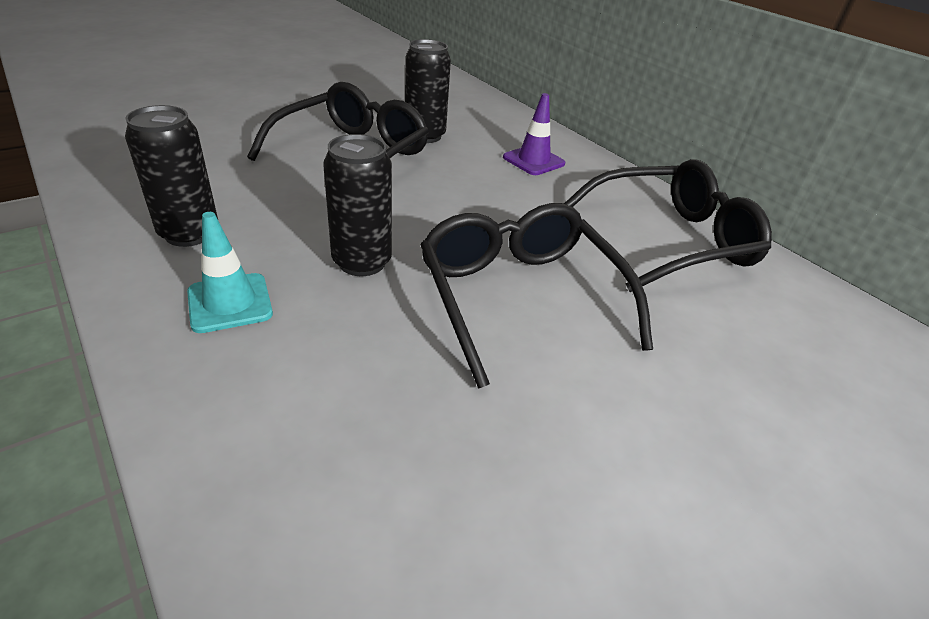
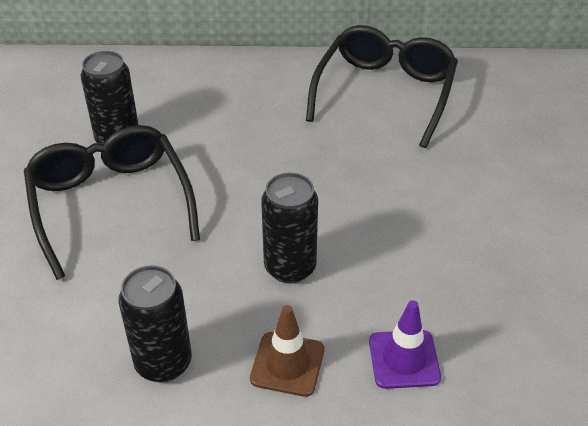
camera: 50 degrees left, 5 degrees up
turquoise traffic cone [187,212,273,333] -> brown traffic cone [250,305,324,397]
black glasses [420,203,653,389] -> none
purple traffic cone [503,93,565,175] -> purple traffic cone moved to [369,300,441,389]

